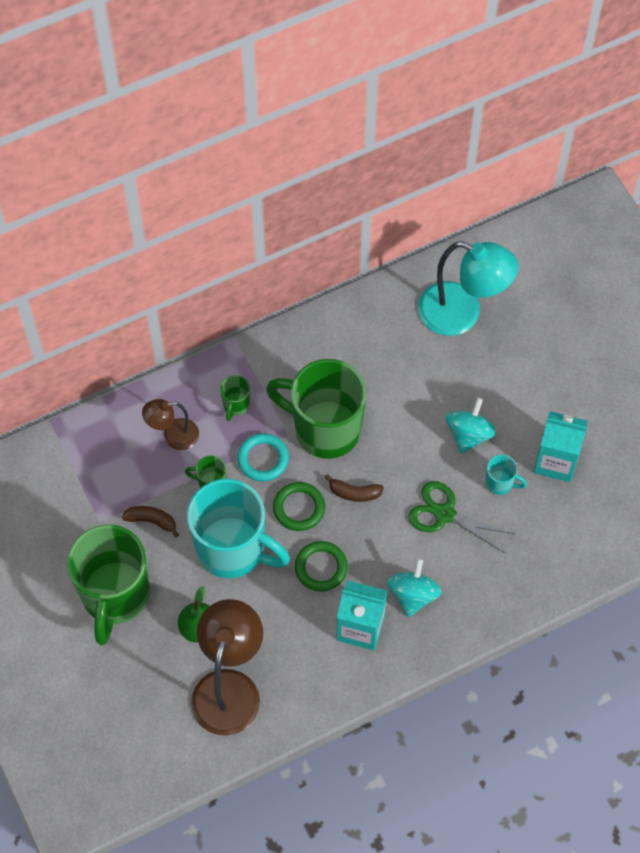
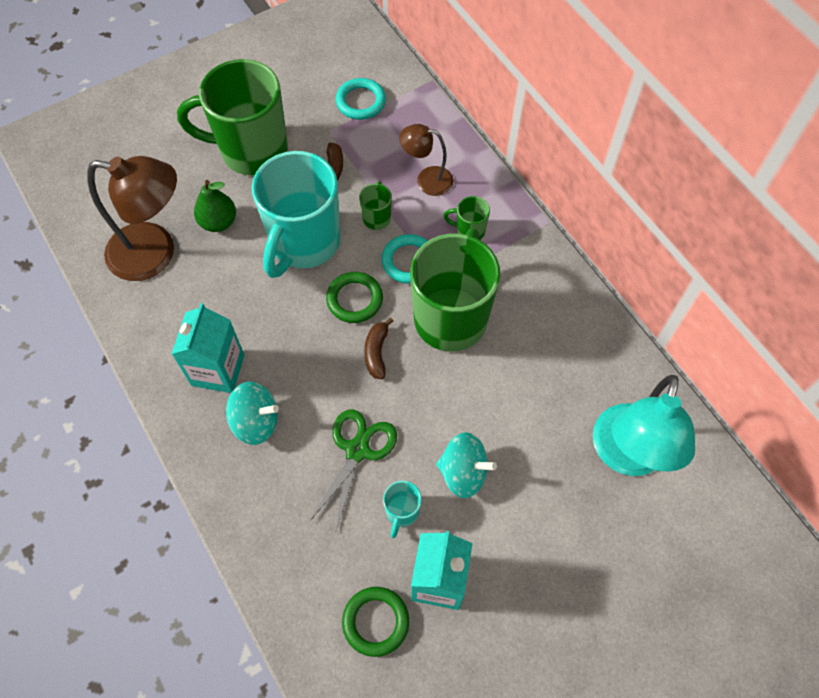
camera: 85 degrees right, 0 degrees up
brown lamp [142,399,199,450] -> brown lamp turned 60 degrees counterclockwise [399,124,453,196]
green ring [295,541,348,592] -> green ring moved to [342,587,409,657]
none -> turquoise ring [335,78,386,120]

